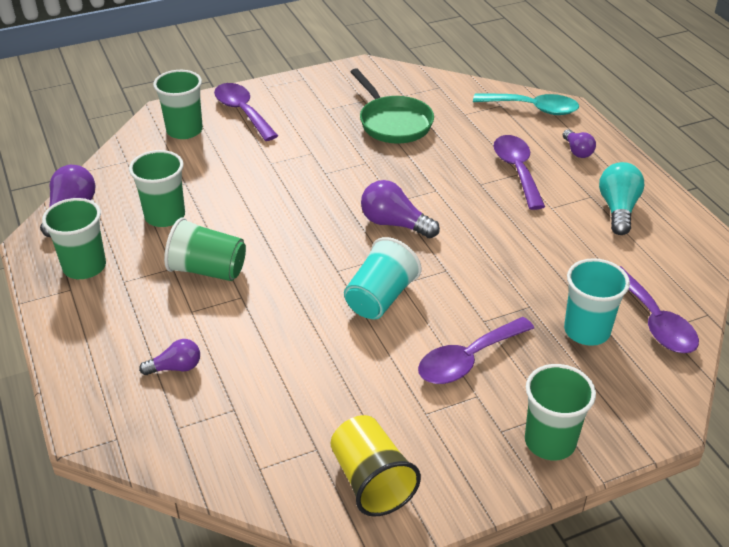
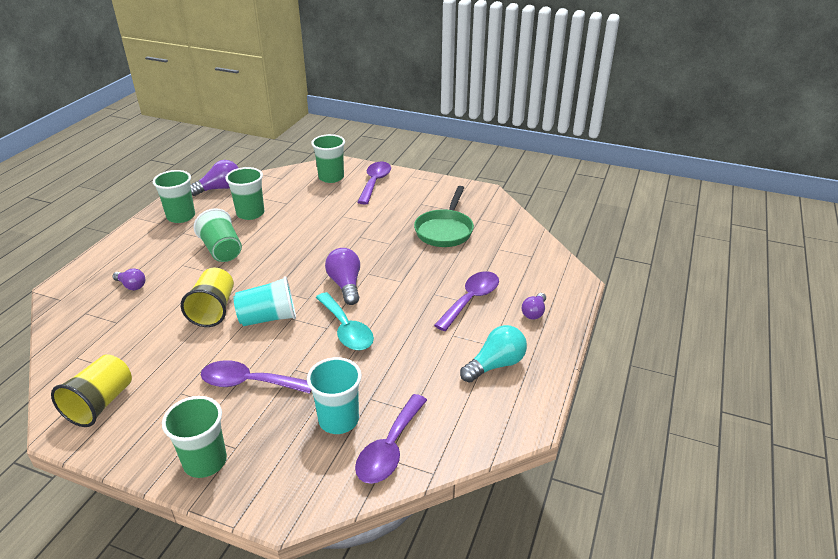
camera: 45 degrees right, 5 degrees down
turquoise spoon [473,93,579,115] -> turquoise spoon moved to [316,292,374,350]
none -> yellow cup [181,268,234,327]

